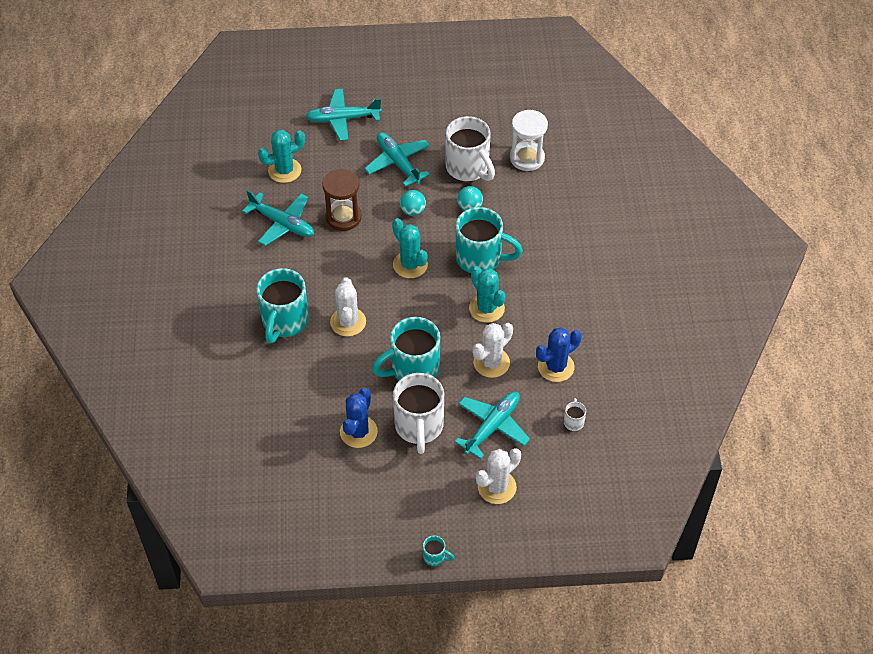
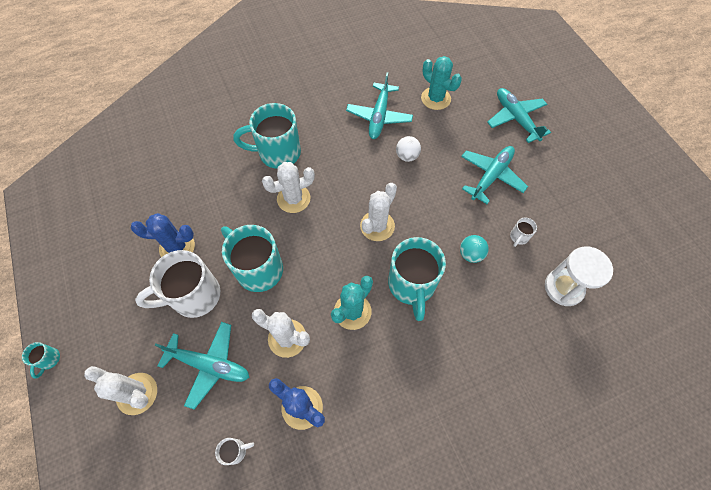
camera: 70 degrees right, 10 degrees up
brown hourglass [322,169,362,231] -> white ball [396,136,421,162]
turquoise cactus [392,218,428,278] -> white cactus [360,183,397,241]
turquoise ball [400,190,426,216] -> none
white mug [445,116,495,181] -> white mug [510,218,537,247], size x0.42

